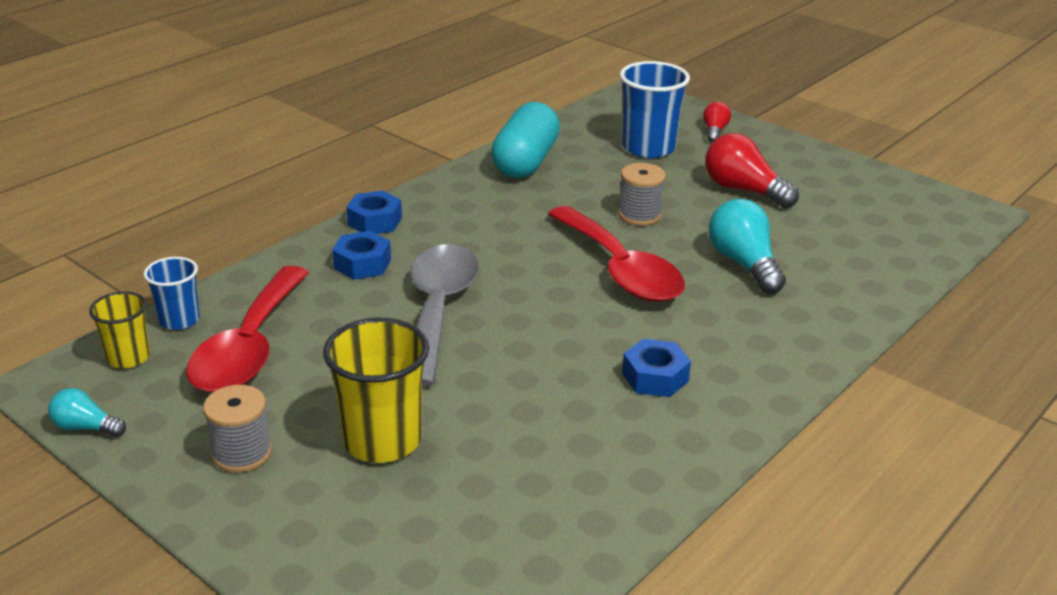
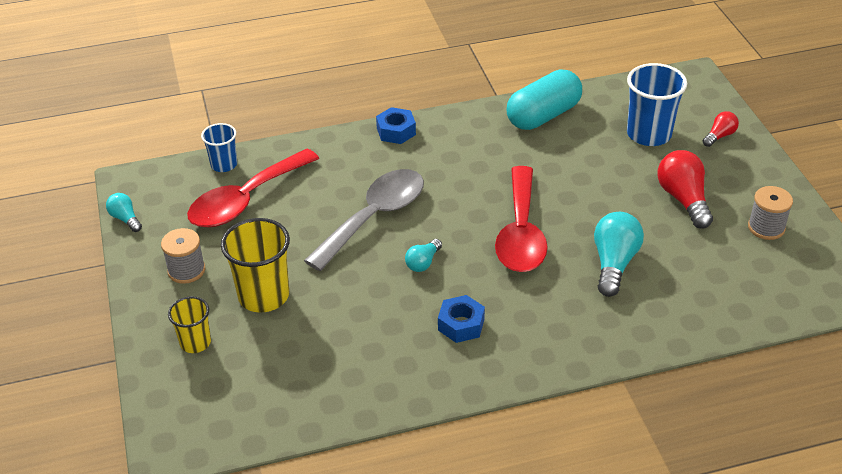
camera: 35 degrees right, 10 degrees up
yellow cup [89,291,150,368] -> yellow cup moved to [168,296,211,353]
blue nut [332,231,391,280] -> none
grey spool [618,163,666,226] -> grey spool moved to [748,186,793,240]
none -> turquoise light bulb [405,239,442,272]

